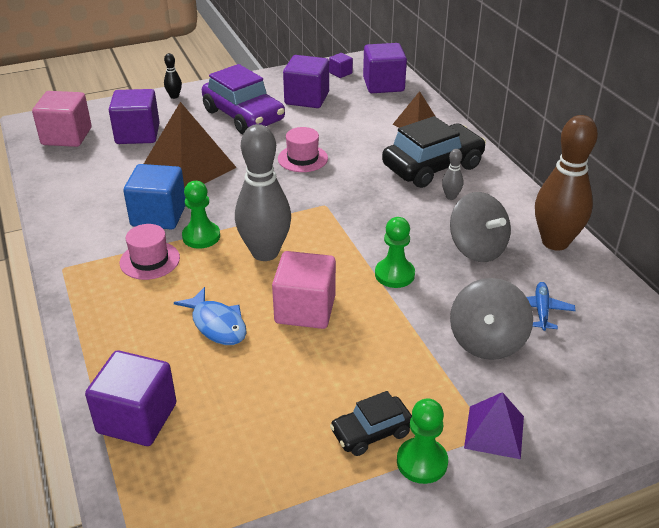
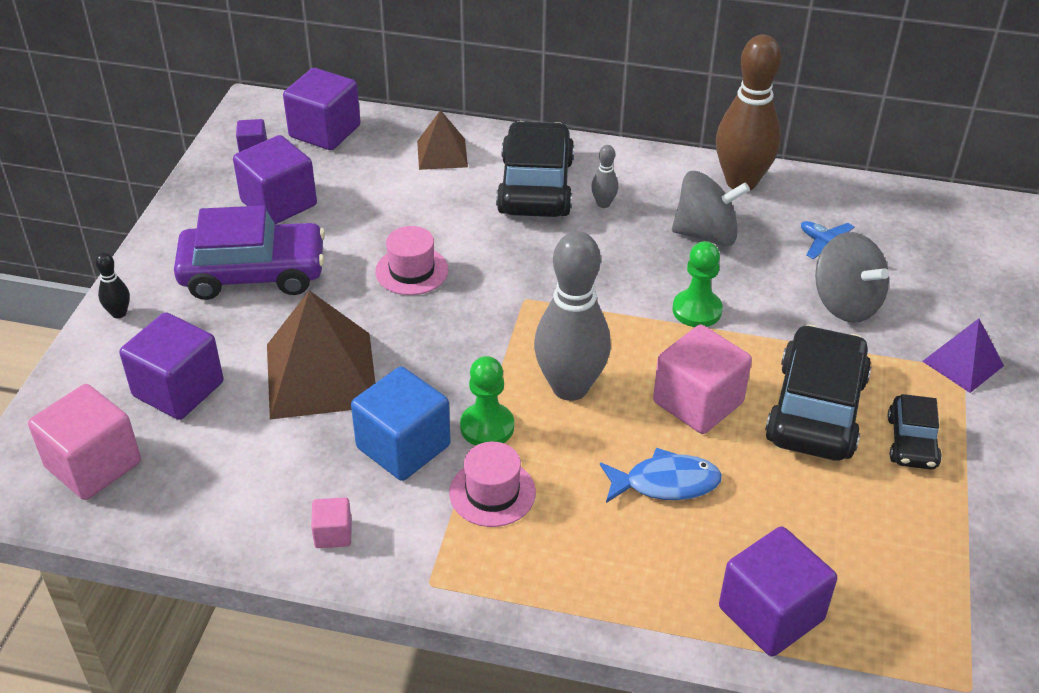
camera: 55 degrees left, 5 degrees up
green pawn [397,398,448,484] -> none
none -> pink cube [311,497,352,548]
none -> black car [765,324,871,461]

